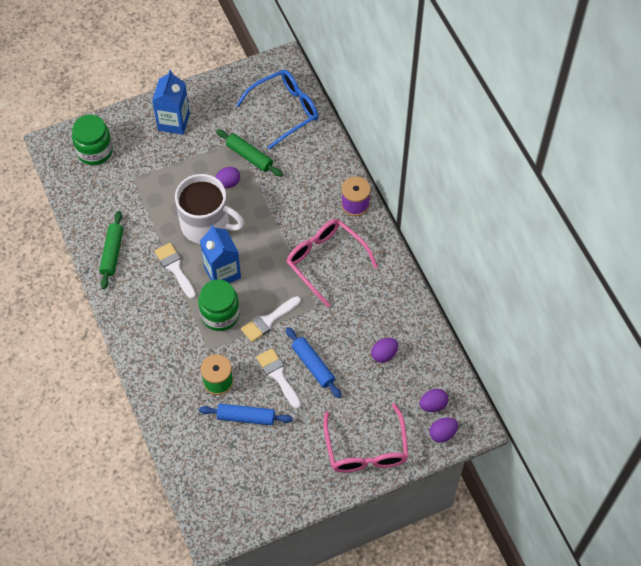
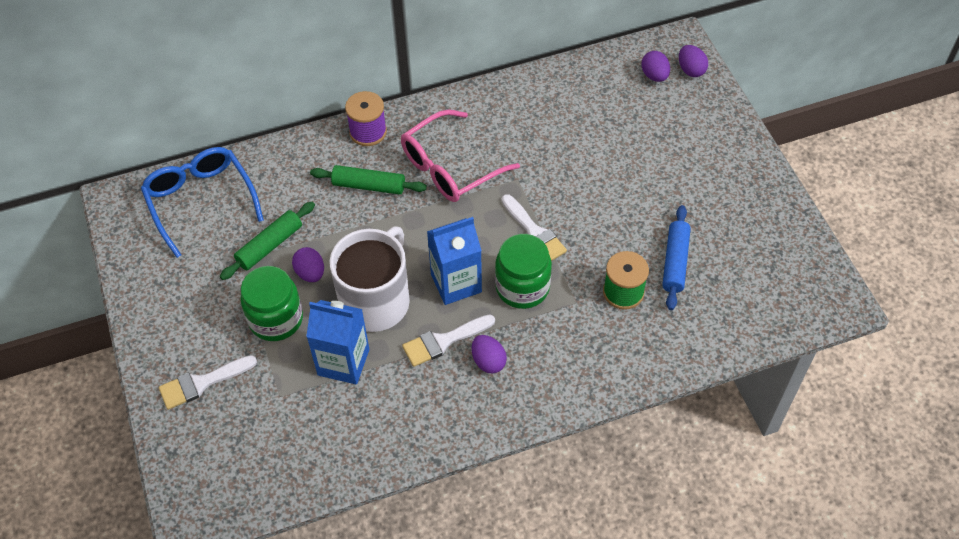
camera: 85 degrees left, 5 degrees down
green jar [72,115,113,165] -> green jar moved to [240,266,303,341]
green rolling pin [99,211,123,289] -> green rolling pin moved to [310,165,427,195]
blue carton [152,70,190,135] -> blue carton moved to [306,300,369,384]
white brush [256,348,301,409] -> white brush moved to [159,355,257,410]
blue rolling pin [286,327,341,398] -> none
pink glasses [323,403,409,473] -> none
purple egg [371,338,398,363] -> purple egg moved to [472,335,507,374]

